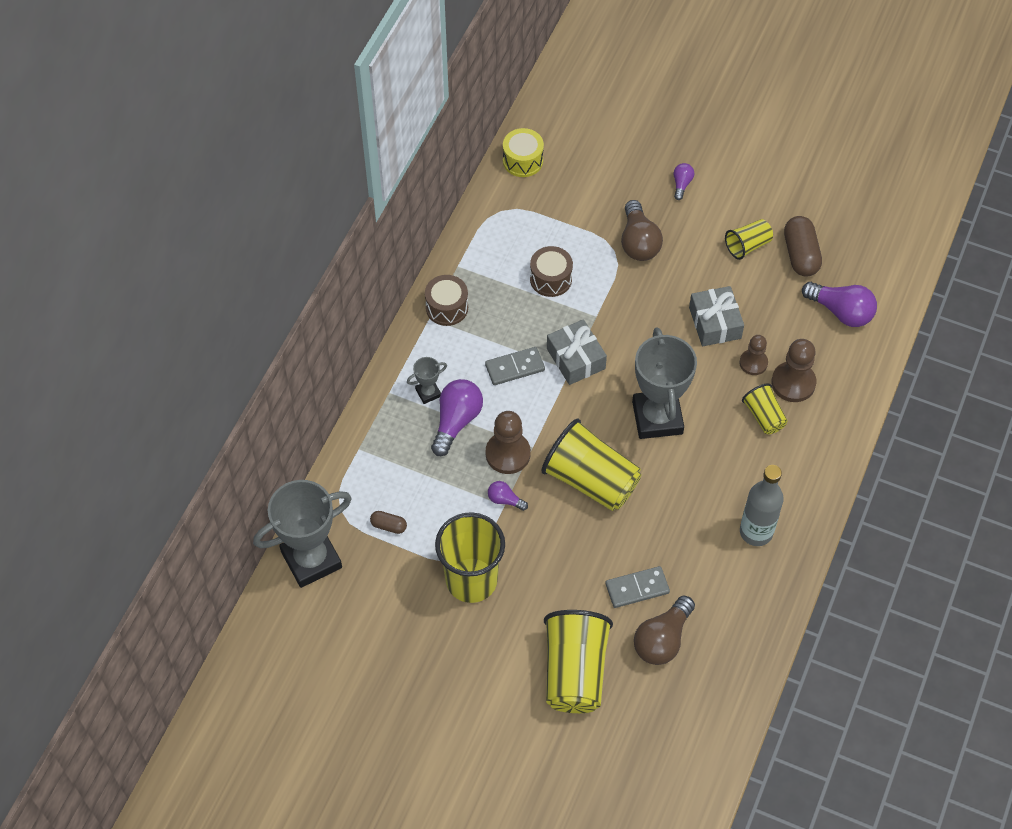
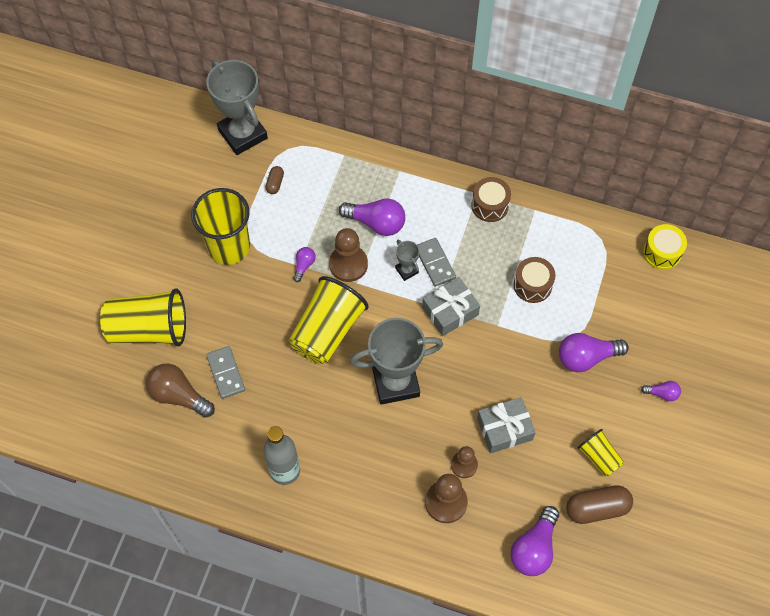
camera: 85 degrees right, 5 degrees up
grey trophy [407,357,447,404] -> grey trophy moved to [395,240,419,281]
brown light bulb [621,200,663,261] -> purple light bulb [559,333,629,372]
yellow cup [742,383,788,434] -> none

